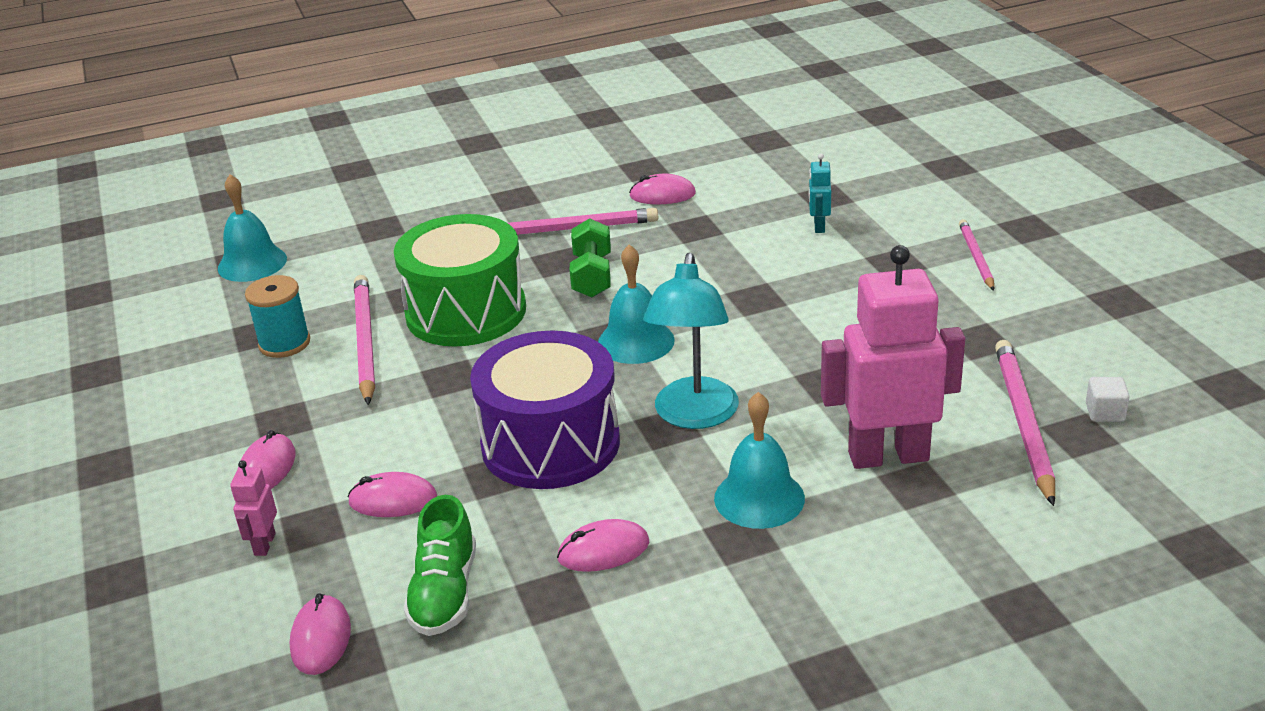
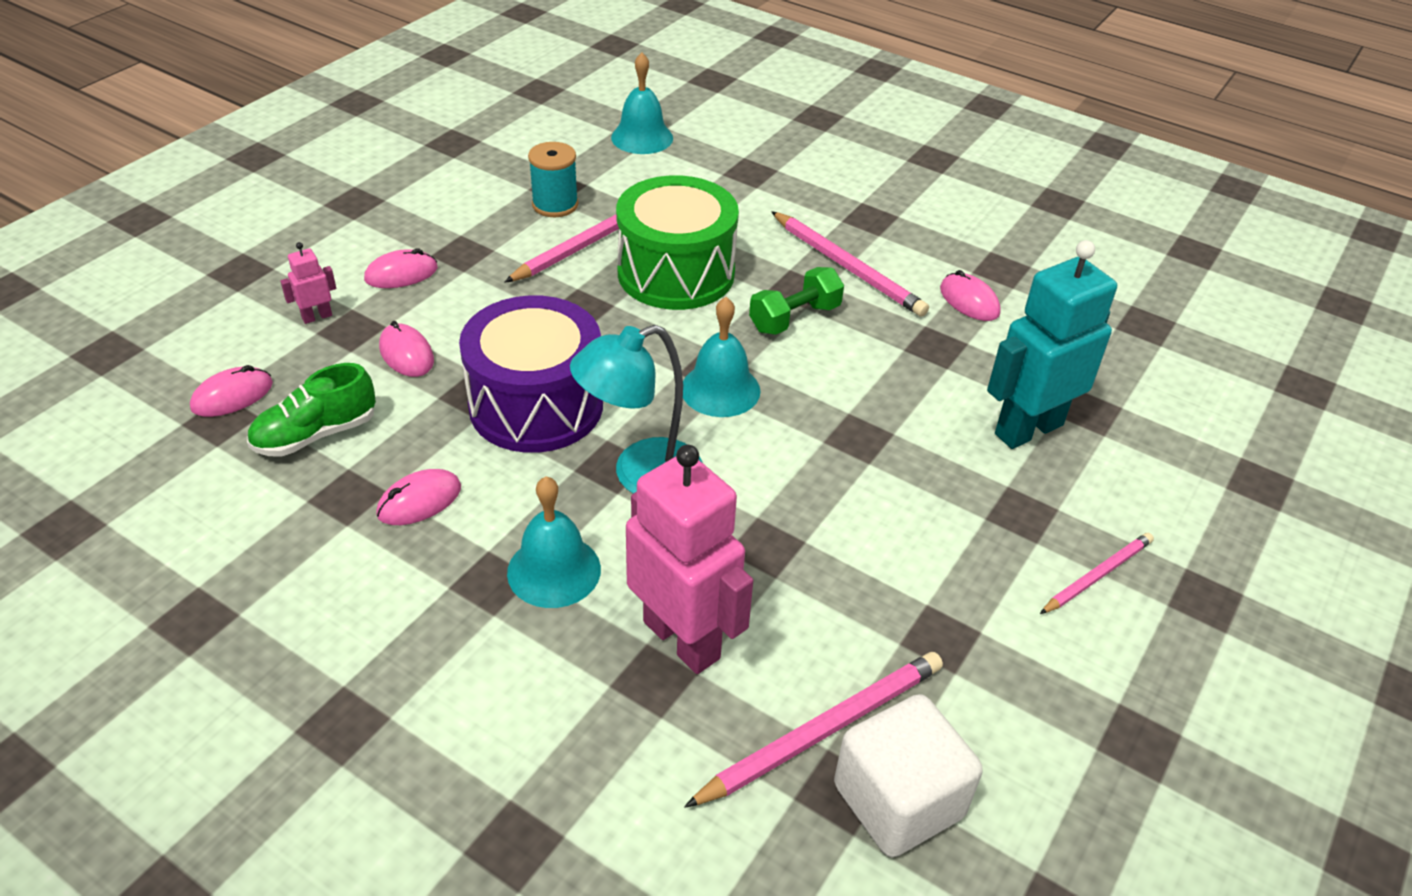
camera: 50 degrees right, 10 degrees up
pink mouse [557,519,649,572] -> pink mouse turned 75 degrees counterclockwise [376,469,461,525]
turquoise robot [809,153,831,233] -> turquoise robot [987,240,1117,449], size x2.35
white cube [1086,377,1130,422] -> white cube [834,694,983,858], size x2.33

